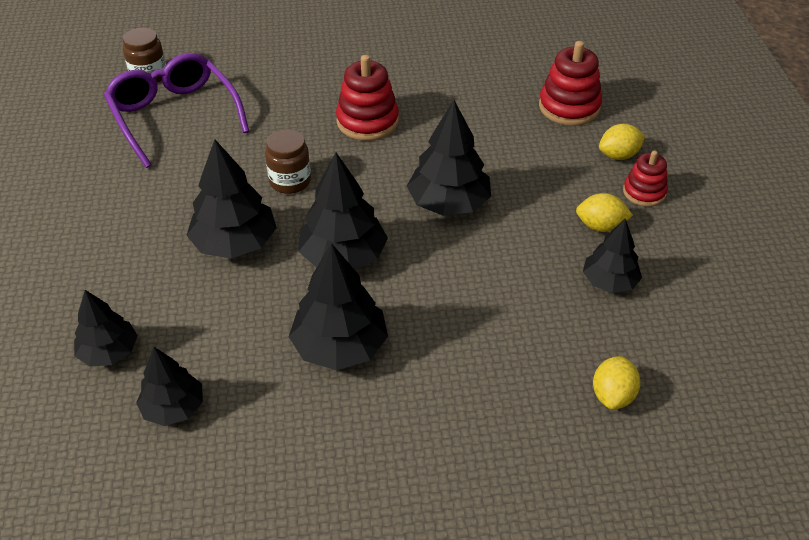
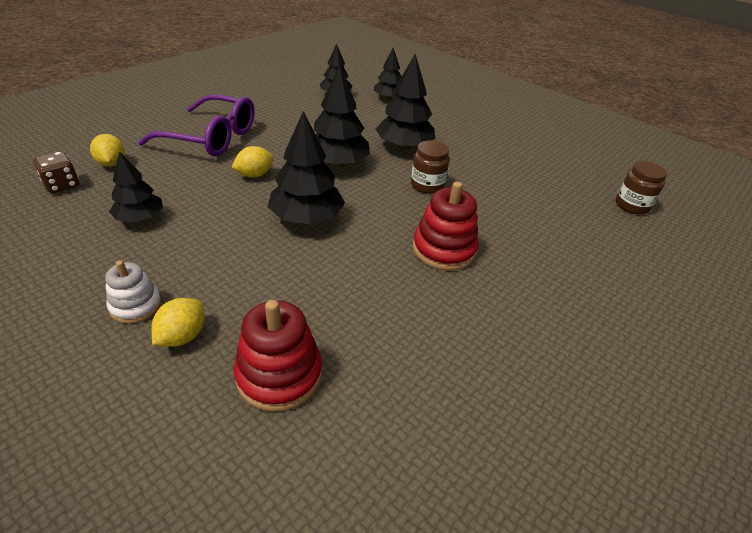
camera: 135 degrees right, 5 degrees down
purple glasses [104,53,249,168] -> purple glasses moved to [138,94,255,157]
black tree [289,243,388,370] -> none
yellow lemon [576,193,633,232] -> yellow lemon moved to [231,146,274,178]
red stacking toy [623,151,668,207] -> white stacking toy [105,260,161,324]
none -> brown dice [33,151,79,193]

